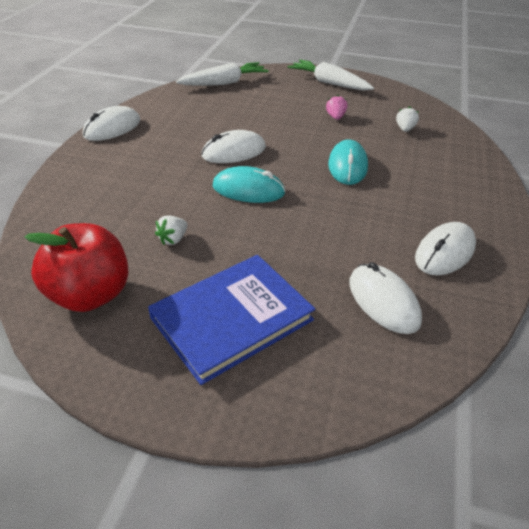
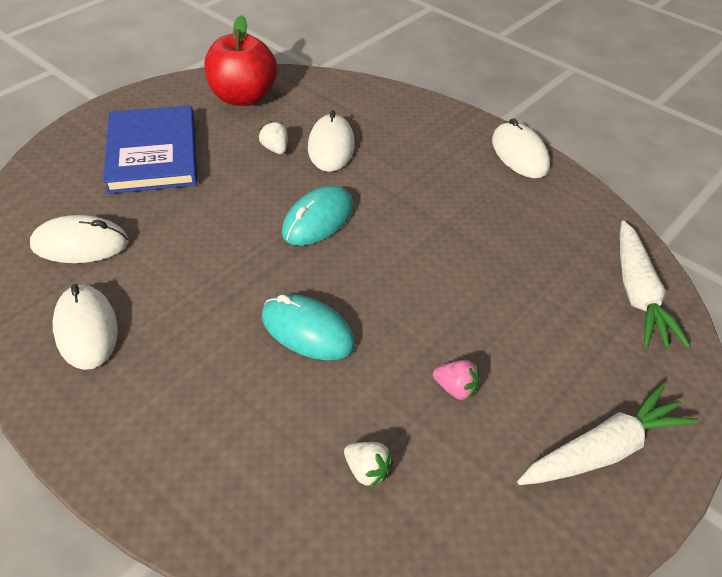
camera: 115 degrees right, 5 degrees up
white mouse [201,130,266,163] -> white mouse moved to [308,110,355,172]

